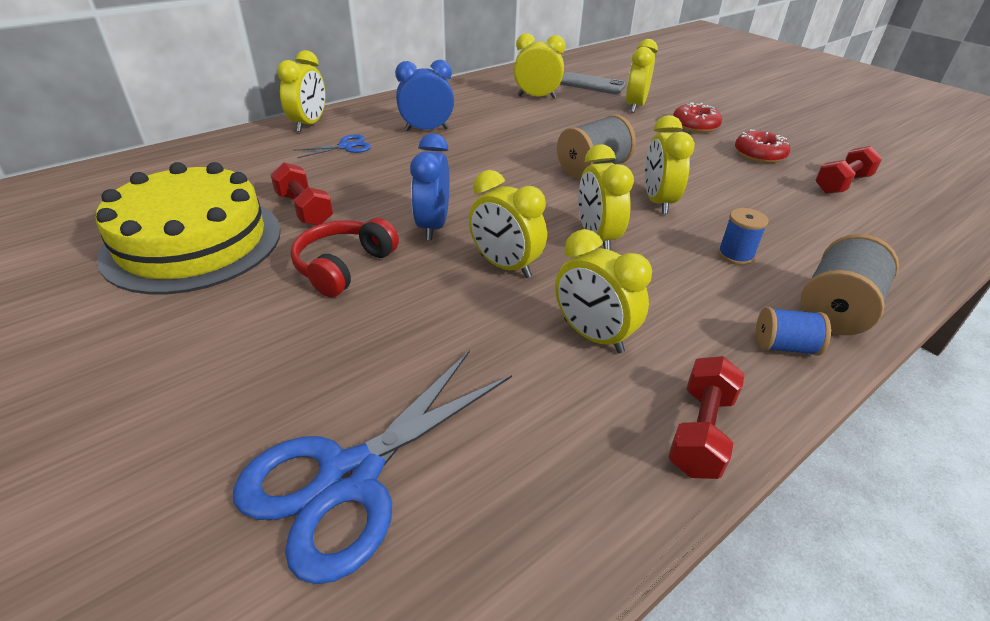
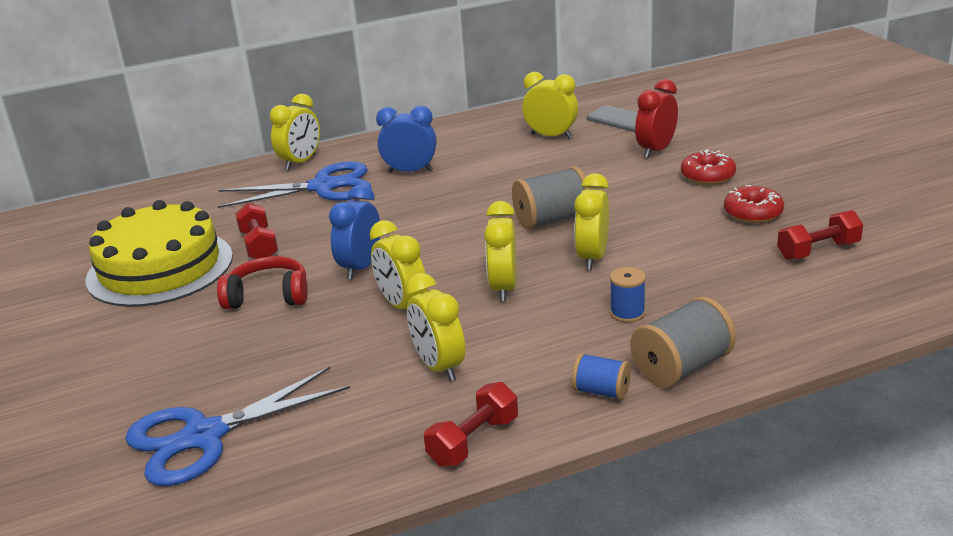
camera: 20 degrees right, 10 degrees down
red headphones [291,218,399,297] -> red headphones turned 45 degrees clockwise [217,256,308,309]
blue scissors [293,134,371,158] -> blue scissors [218,161,371,208], size x2.09
yellow clock [626,39,658,113] -> red clock [635,79,678,158]

